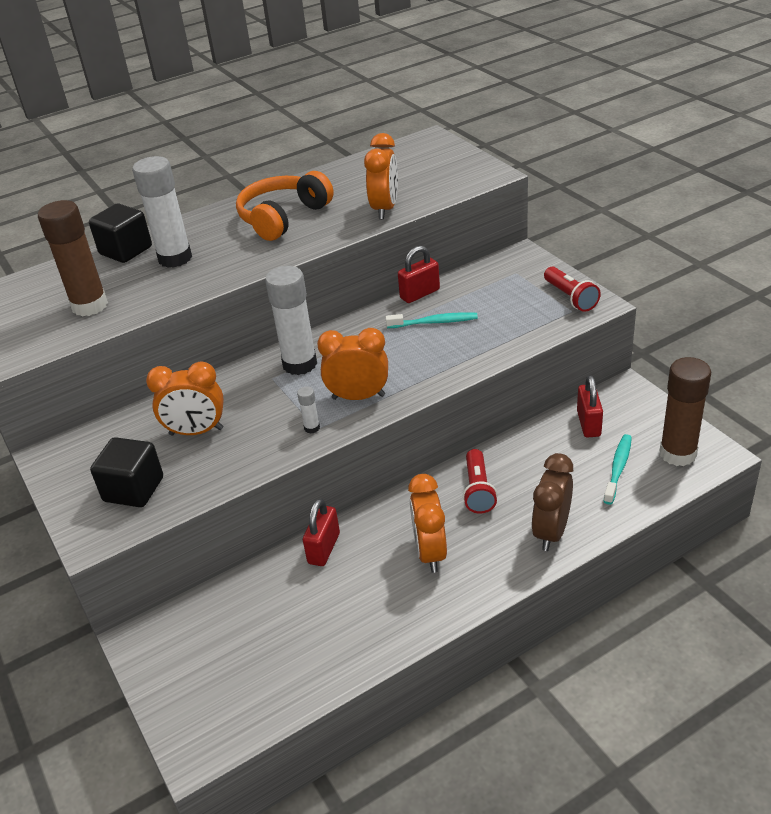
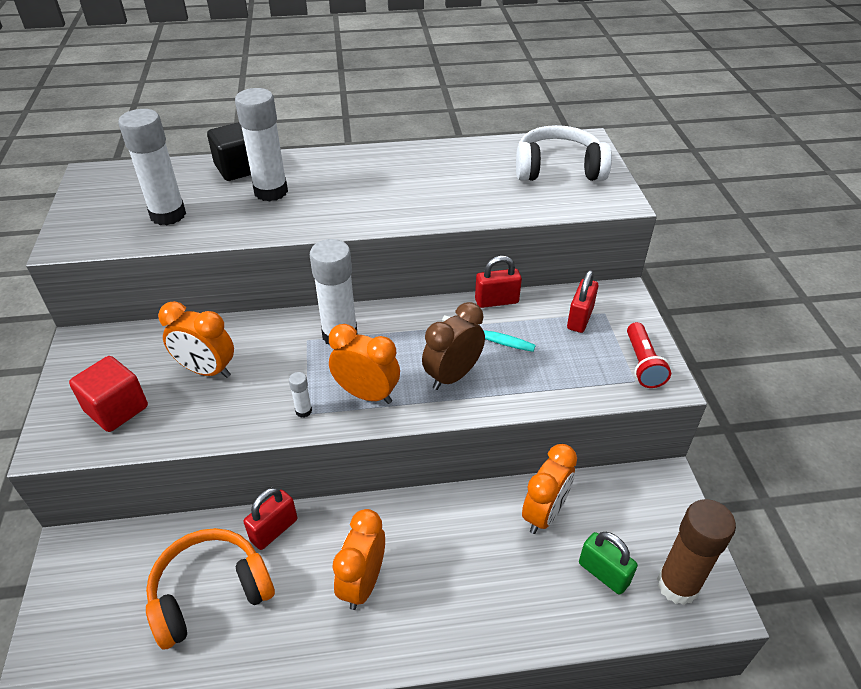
camera: 20 degrees right, 5 degrees up
brown glue stick [38,200,108,316] -> white glue stick [118,109,186,225]
black cube [90,437,163,507] -> red cube [69,356,148,432]
orange headphones [236,171,334,241] -> orange headphones moved to [146,528,275,649]
orange clock [364,133,398,219] -> orange clock moved to [522,444,577,534]
red flashlight [463,449,497,514] -> none
brown clock [531,453,573,551] -> brown clock moved to [422,302,485,390]
red padlock [577,375,603,437] -> red padlock moved to [567,270,598,333]
turquoise toothbrush [603,434,632,505] -> green padlock [579,532,638,595]
none -> white headphones [516,125,612,181]

